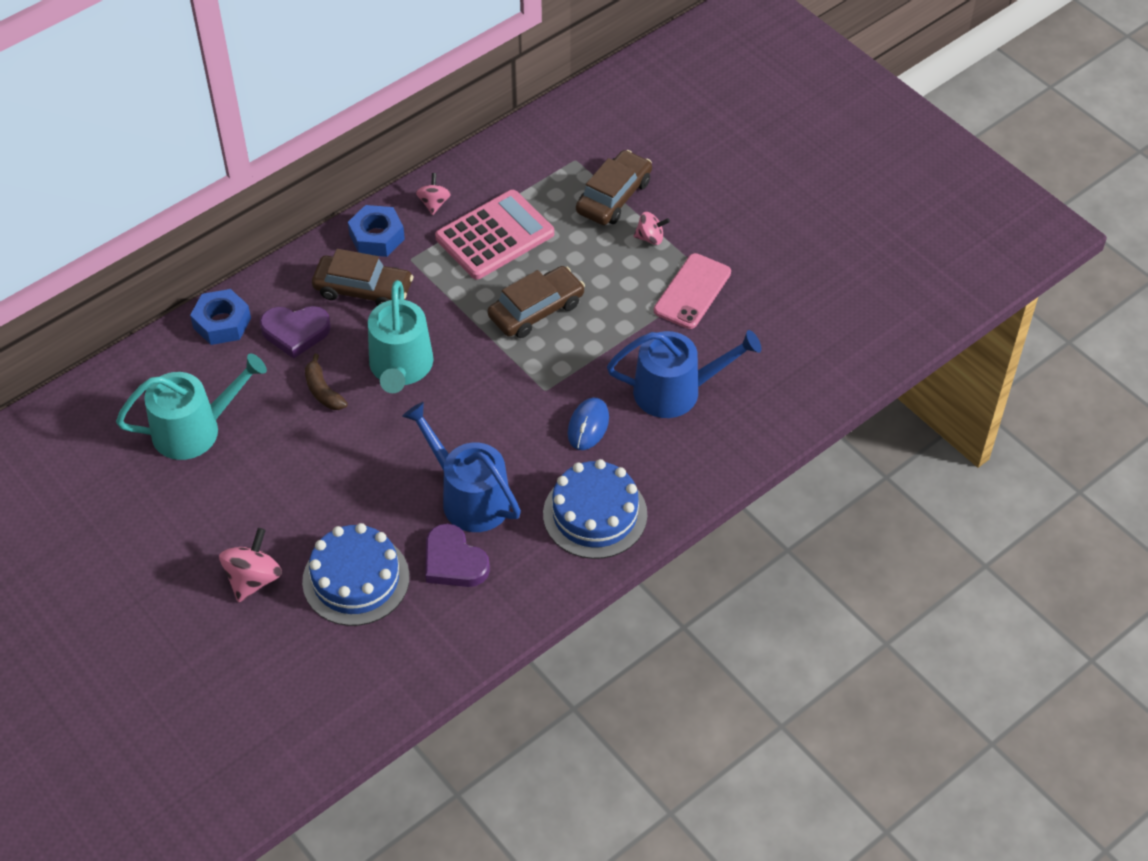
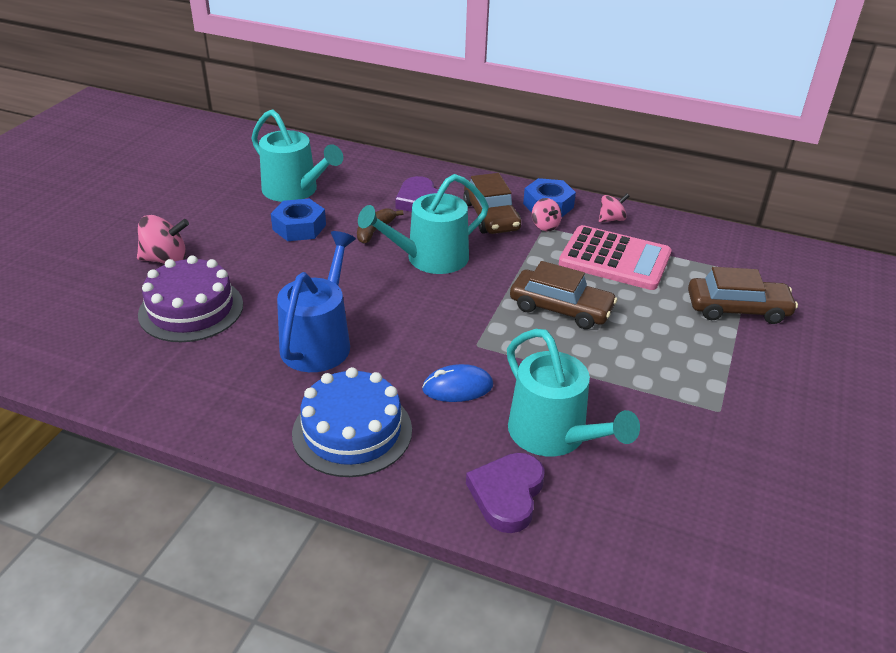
camera: 60 degrees right, 15 degrees down
blue nut [190,289,251,345] -> blue nut moved to [271,198,326,241]
blue cake [302,523,410,626] -> purple cake [138,255,243,342]
purple heart [425,523,490,587] -> purple heart moved to [466,453,544,533]
blue watering can [607,330,761,418] -> turquoise watering can [507,329,640,456]
pink spinning top [634,212,670,245] -> pink spinning top moved to [532,198,562,231]
pink phone [654,253,731,329] -> none

